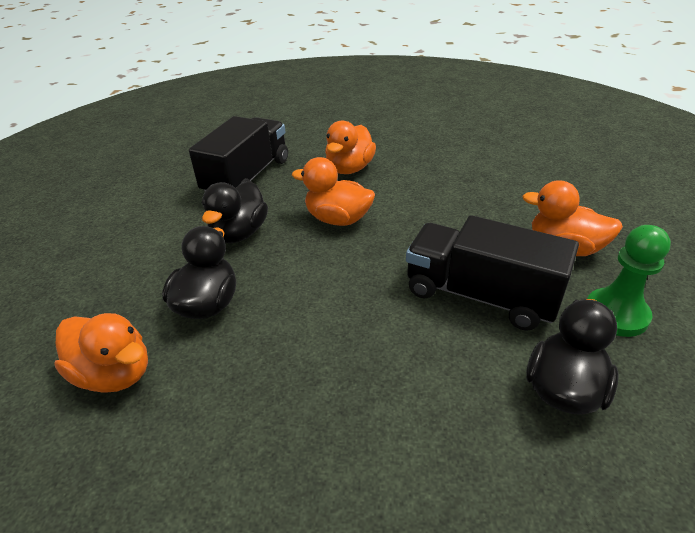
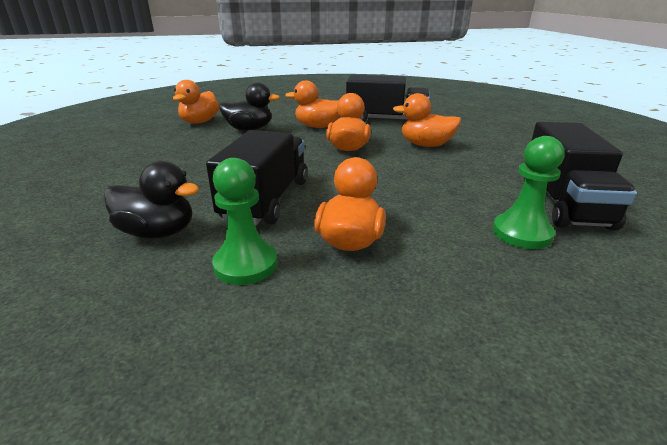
camera: 75 degrees right, 10 degrees down
black duck [202,181,268,243] -> orange duck [285,81,340,128]
none -> green pawn [493,136,565,249]
none -> black truck [524,122,637,230]

